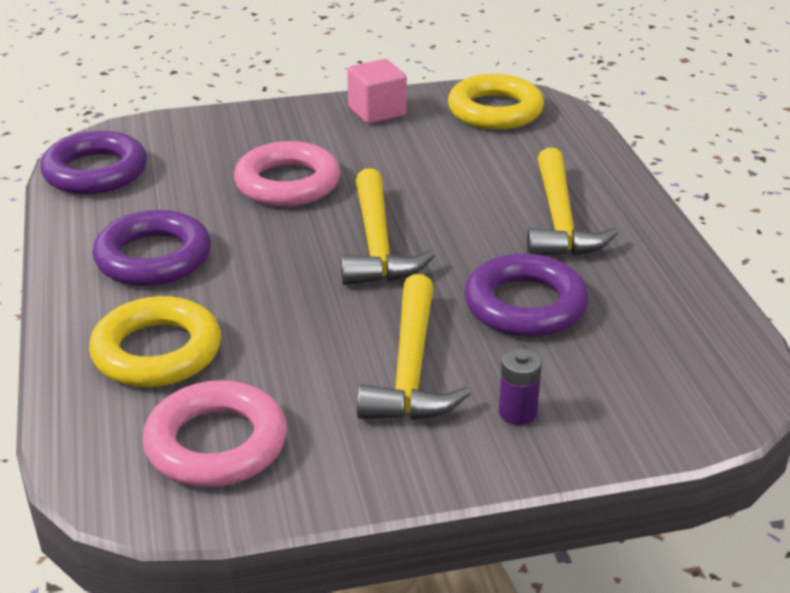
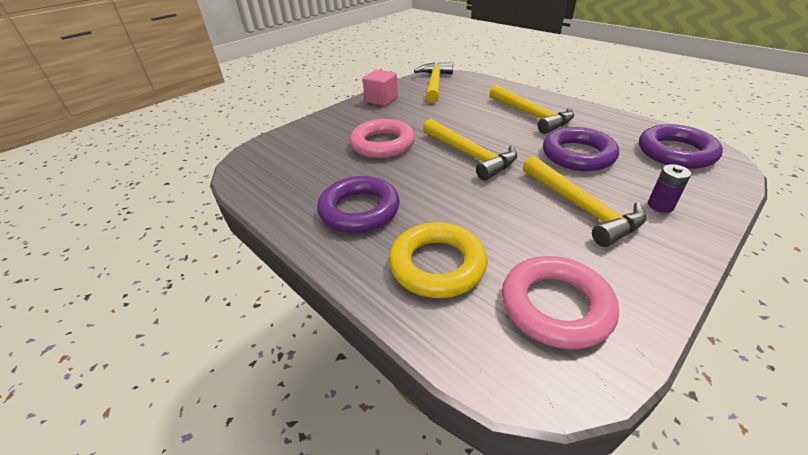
camera: 30 degrees left, 5 degrees up
purple ring [40,131,147,195] -> purple ring moved to [639,124,723,169]
yellow ring [448,74,544,130] -> yellow hammer [414,62,453,103]

